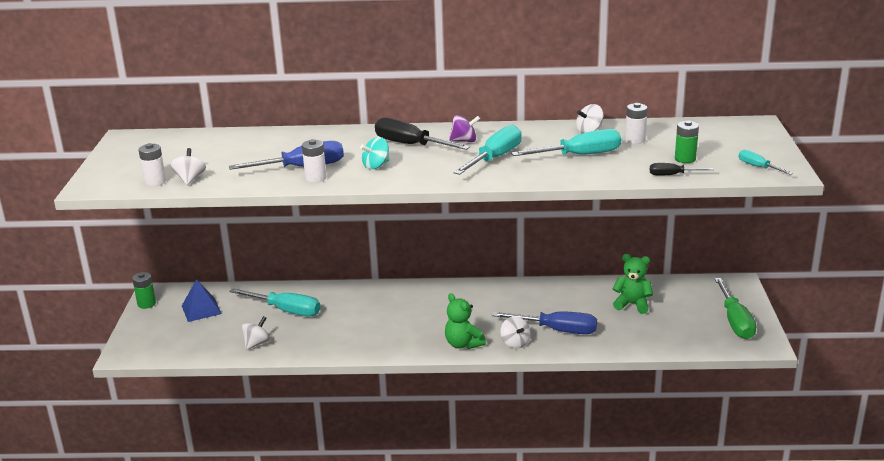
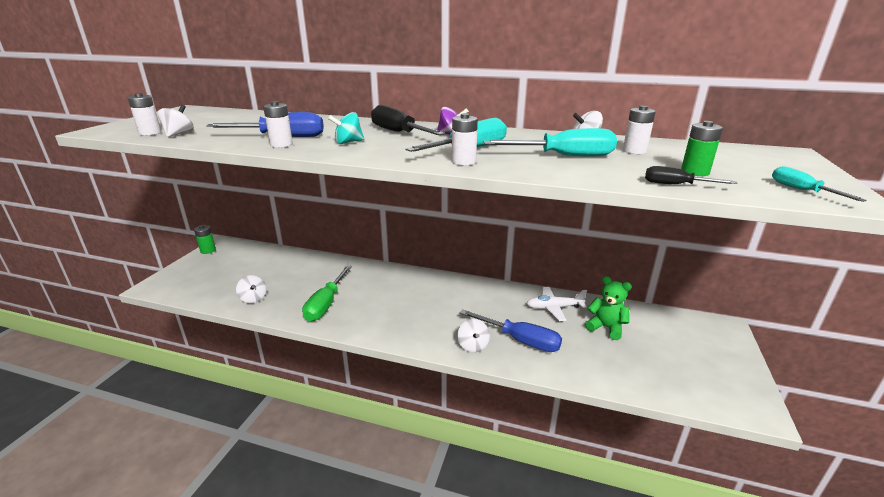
camera: 15 degrees right, 0 degrees up
blue pyramid [182,279,222,322] -> none
turquoise screwdriver [229,288,320,316] -> none
white spinning top [242,316,270,350] -> white spinning top turned 90 degrees clockwise [236,275,266,303]
green teddy bear [445,293,486,349] -> none
green screwdriver [714,278,756,339] -> green screwdriver moved to [302,265,352,322]
none -> white battery [452,113,478,165]
none -> white plane [527,287,587,321]

